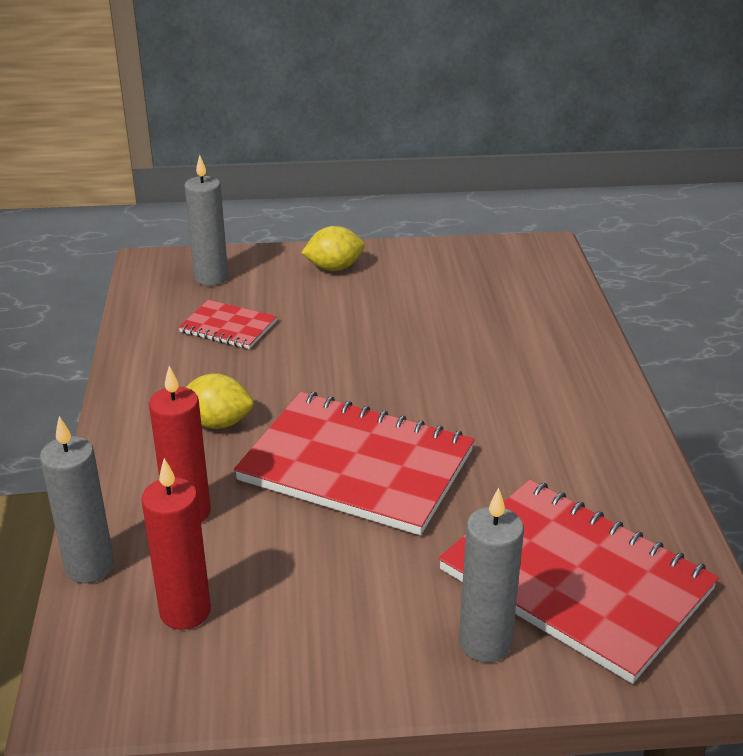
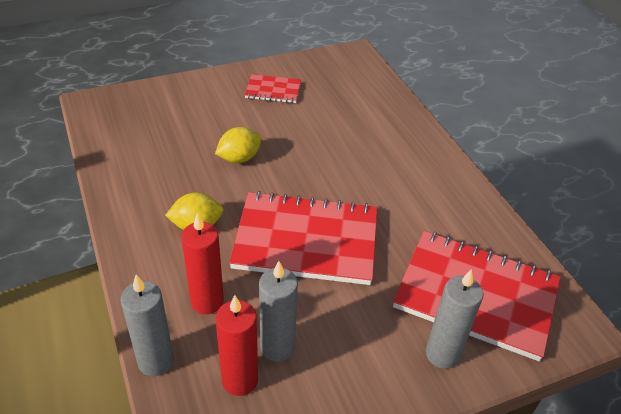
camera: 20 degrees left, 10 degrees up
red notebook [178,300,277,349] -> red notebook moved to [245,74,301,103]
grey candle [184,155,228,286] -> grey candle moved to [259,261,298,362]
yellow lemon [301,226,365,271] -> yellow lemon moved to [215,127,261,163]

